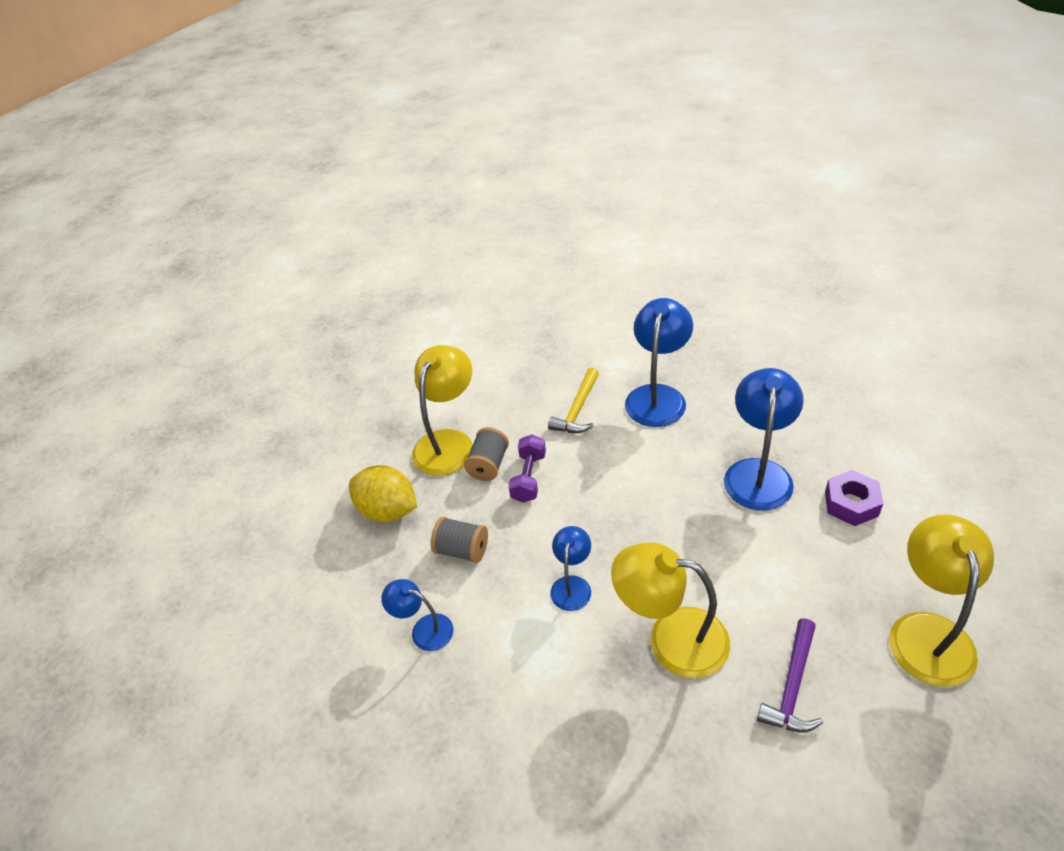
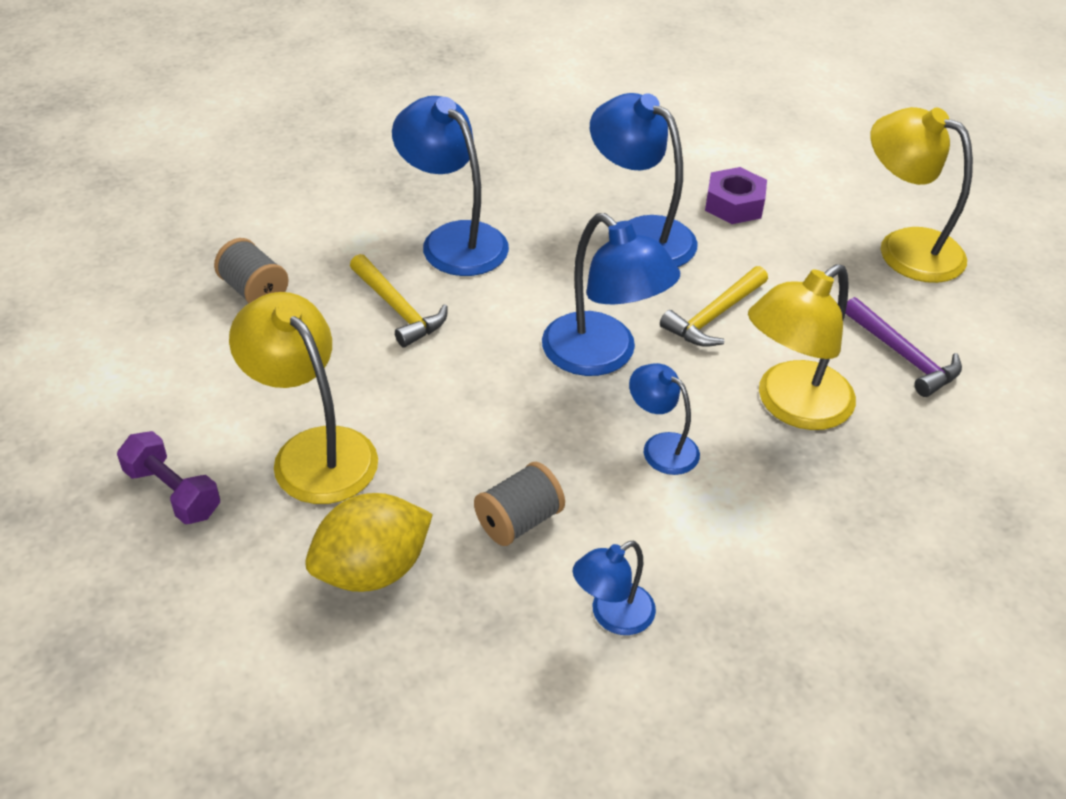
camera: 65 degrees left, 0 degrees up
grey spool [464,427,509,481] -> grey spool moved to [214,238,288,303]
purple dumbbell [508,435,546,503] -> purple dumbbell moved to [117,431,220,524]
none -> blue lamp [542,213,680,376]
none -> yellow hammer [660,266,768,347]

